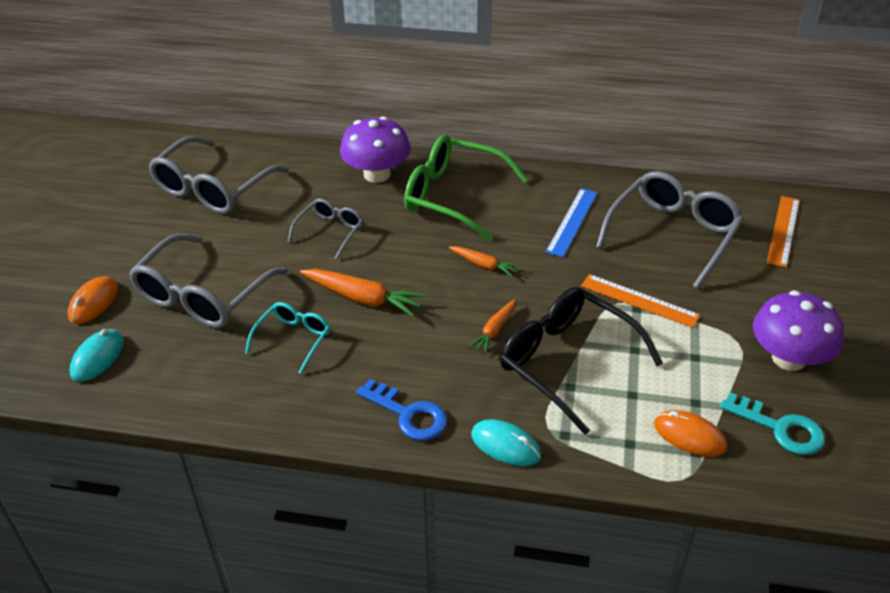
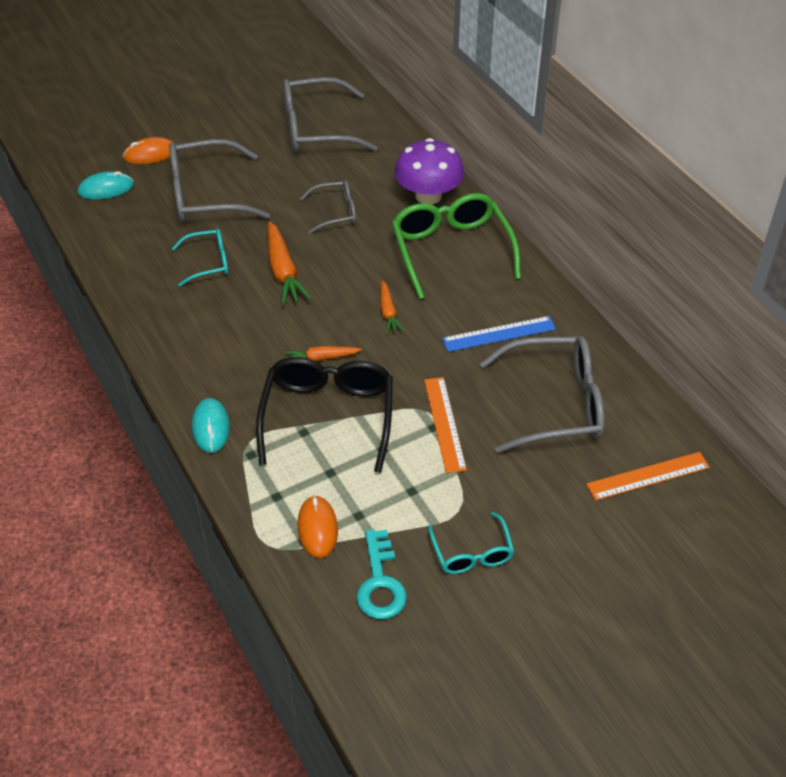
camera: 50 degrees right, 5 degrees up
blue key [356,379,447,441] -> none
purple mushroom [753,290,844,371] -> turquoise glasses [428,512,514,574]

